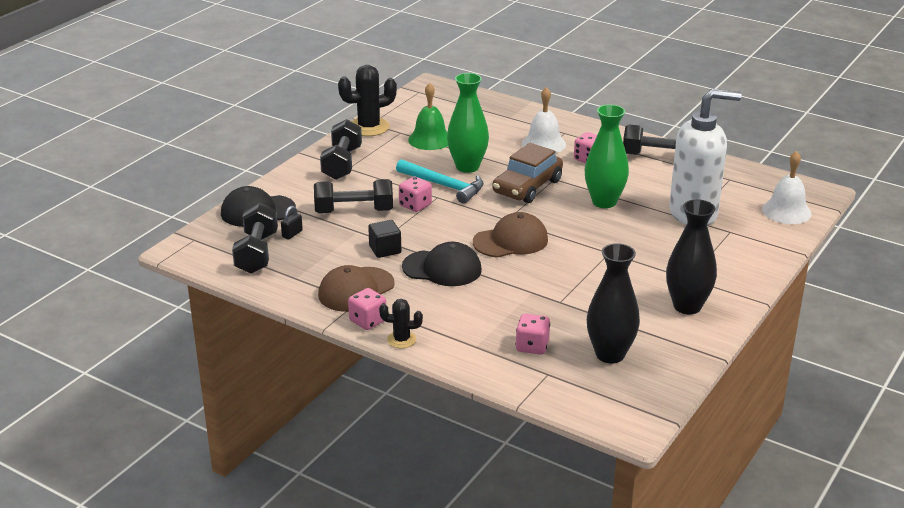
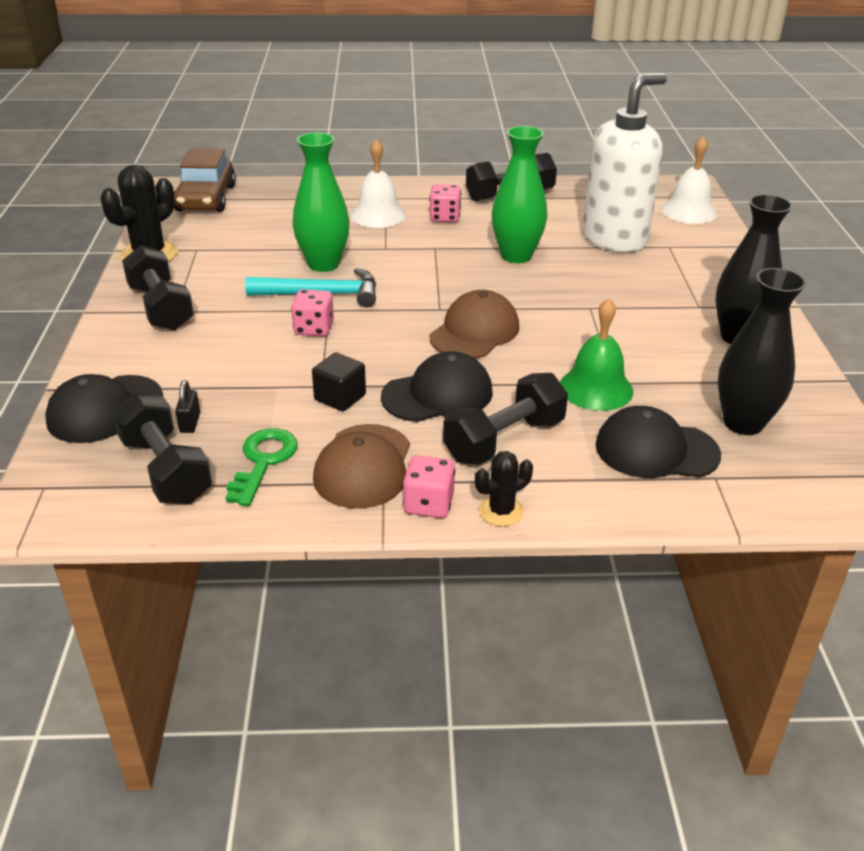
camera: 35 degrees left, 5 degrees up
black dumbbell [314,179,393,213] -> black dumbbell moved to [443,373,568,465]
green bell [408,83,448,150] -> green bell moved to [560,298,633,411]
brown car [492,143,563,203] -> brown car moved to [174,148,236,212]
pink dice [516,314,550,355] -> black cap [595,406,721,478]
none -> green key [226,428,298,506]

